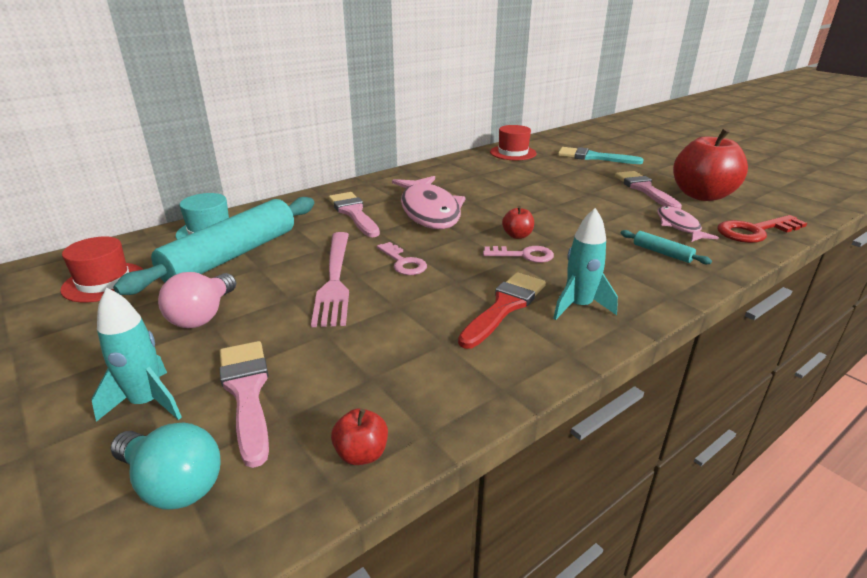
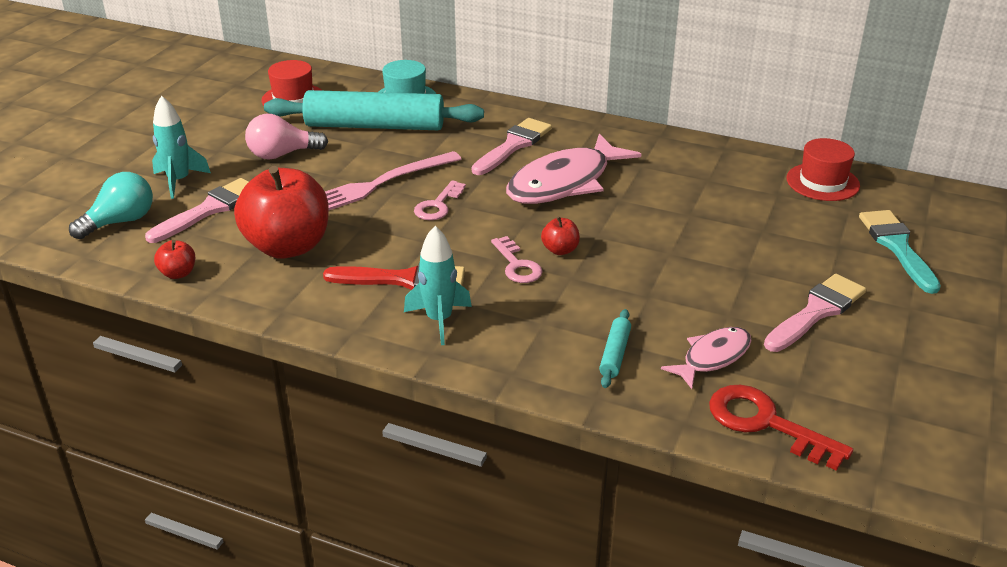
camera: 60 degrees right, 5 degrees up
turquoise light bulb [110,422,221,509] -> turquoise light bulb turned 135 degrees counterclockwise [69,172,153,239]
red apple [673,128,748,201] -> red apple moved to [234,166,329,259]

